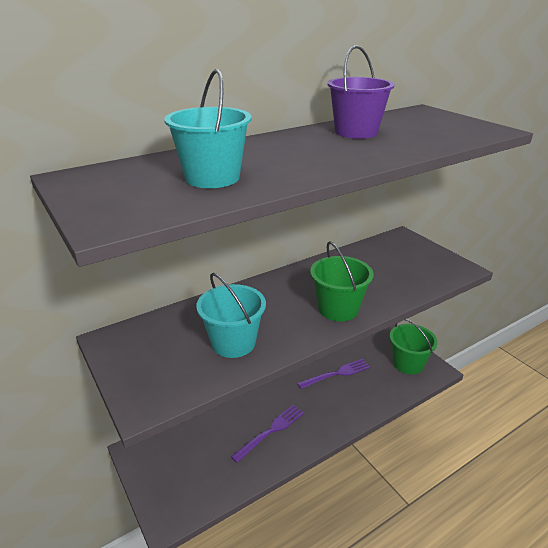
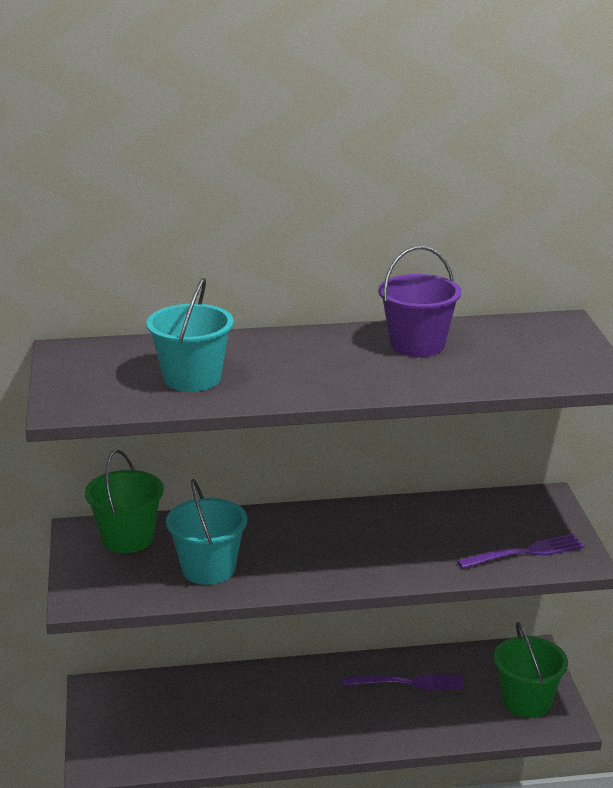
camera: 25 degrees right, 5 degrees down
purple fork [231,405,304,463] -> purple fork moved to [457,534,585,569]
green bucket [310,241,374,321] -> green bucket moved to [85,450,164,553]

